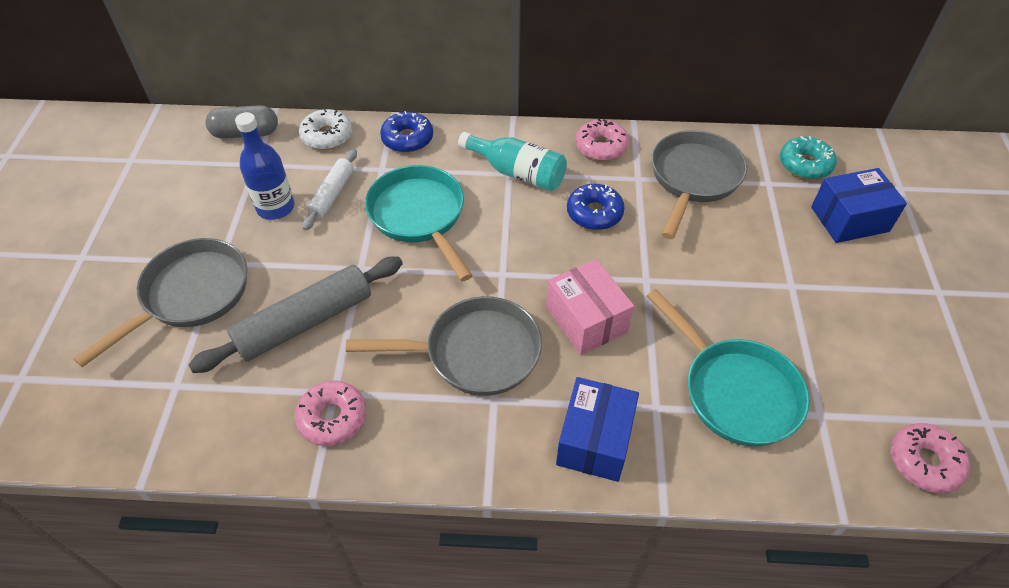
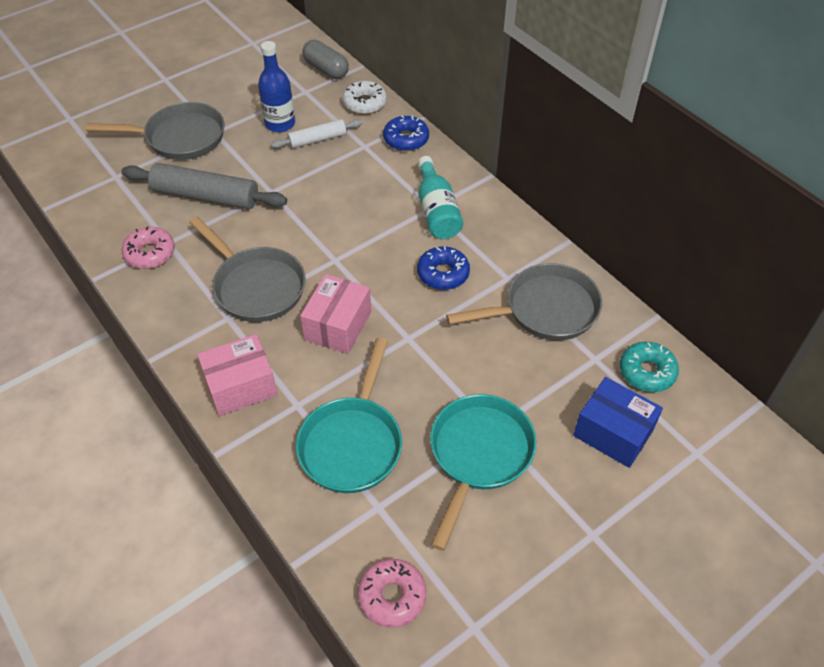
camera: 50 degrees right, 0 degrees up
turquoise pan [365,165,473,281] -> turquoise pan moved to [430,394,536,551]
blue box [556,377,639,482] -> pink box [197,334,278,416]
pink donut [576,119,629,161] -> none

